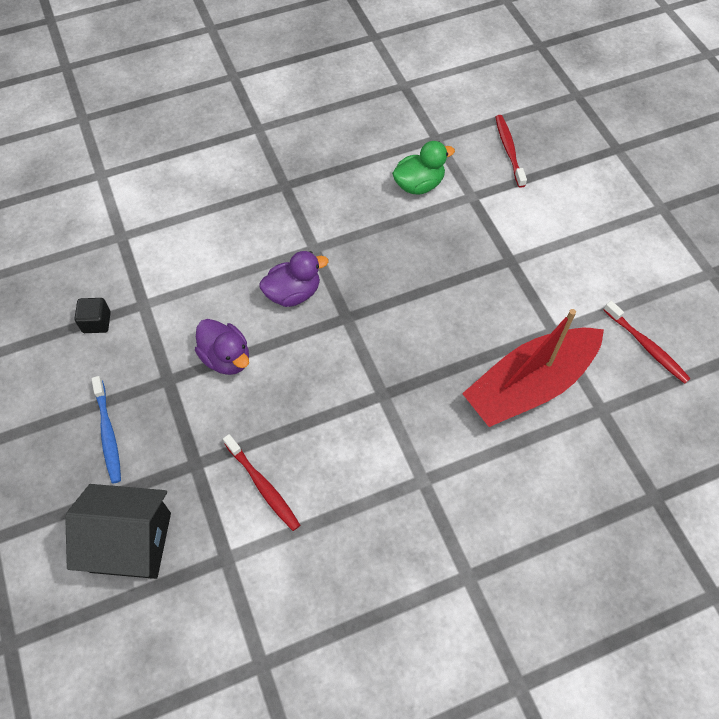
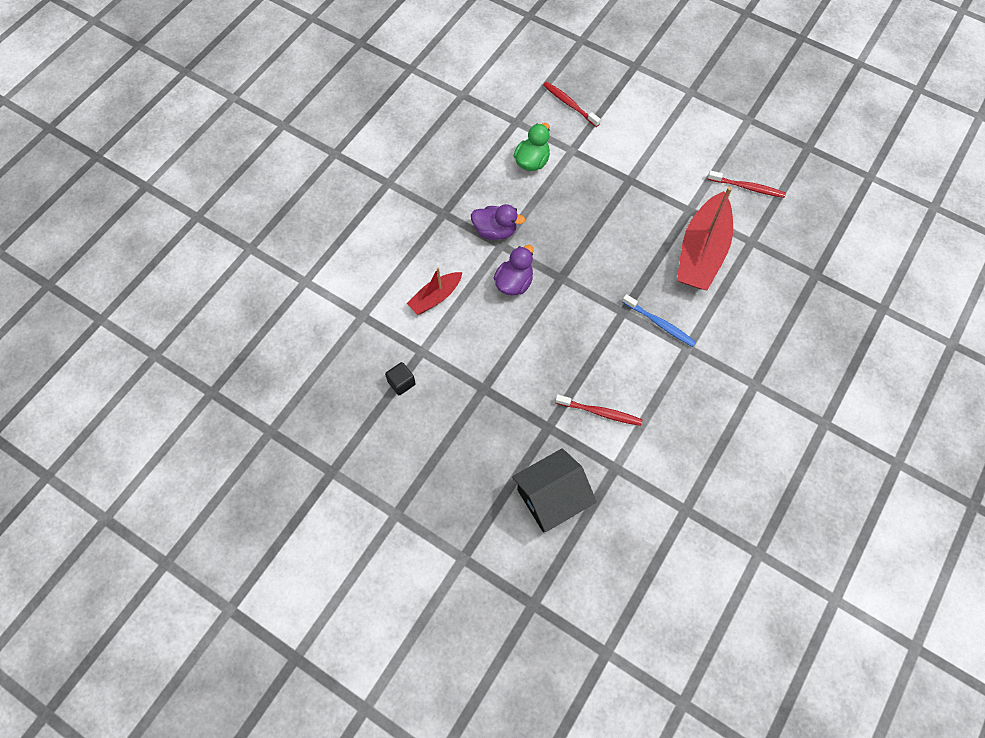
camera: 35 degrees left, 5 degrees up
blue toothbrush [91,376,121,484] -> blue toothbrush moved to [622,294,696,347]
purple duck [195,319,249,375] -> purple duck moved to [471,204,526,240]
none -> red boat [407,268,462,315]

